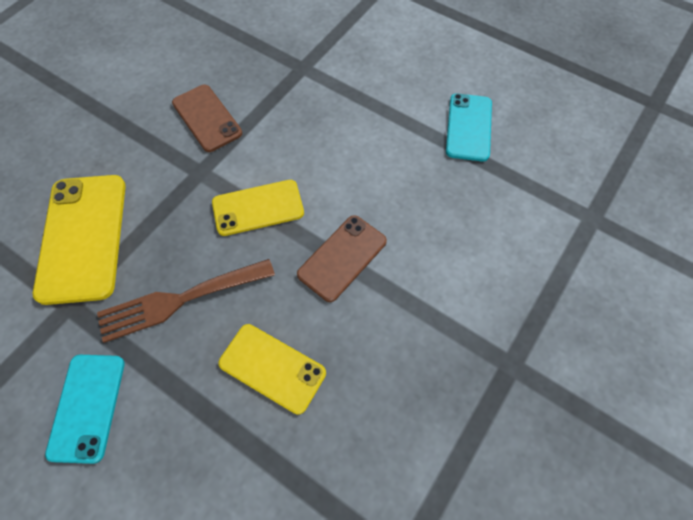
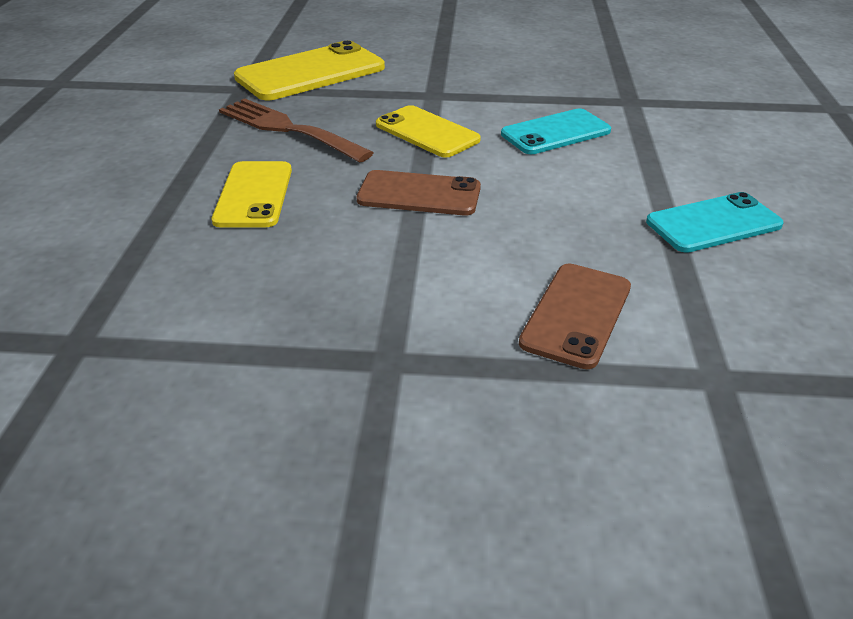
camera: 60 degrees right, 25 degrees down
turquoise phone [45,355,125,464] -> turquoise phone moved to [501,108,611,154]
brown phone [172,85,242,152] -> brown phone moved to [519,263,631,369]

